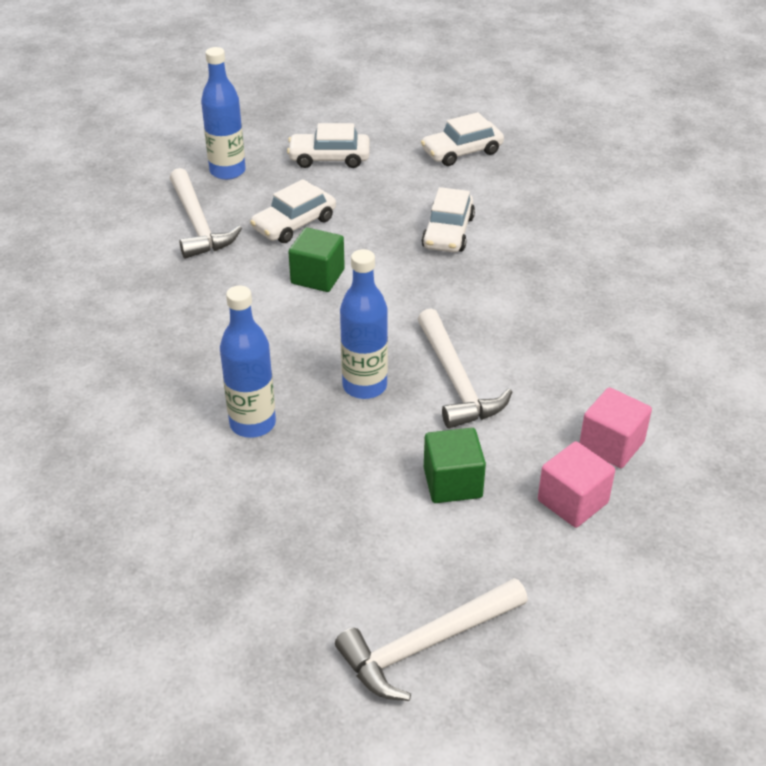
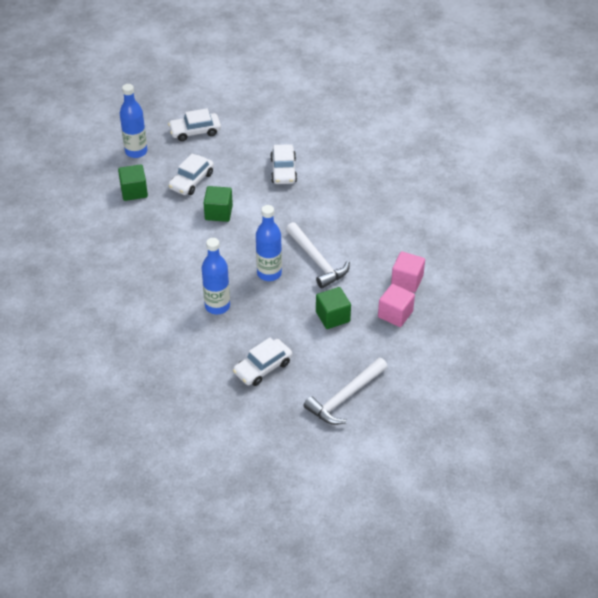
camera: 15 degrees left, 5 degrees up
white hammer [170,168,242,259] -> green cube [118,164,148,201]
white car [421,112,504,166] -> white car moved to [233,338,292,386]

